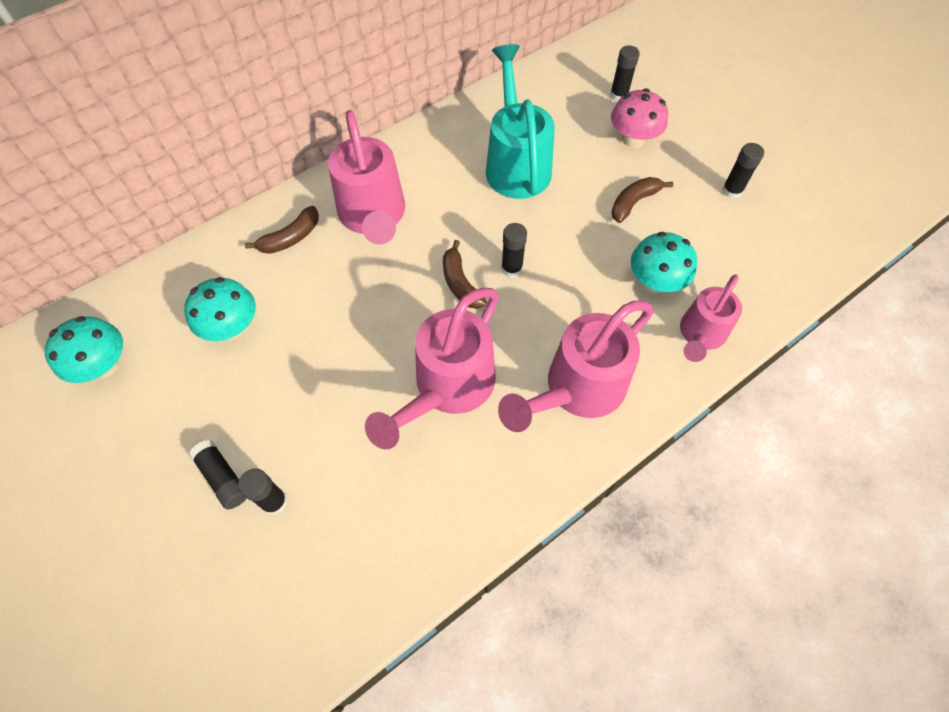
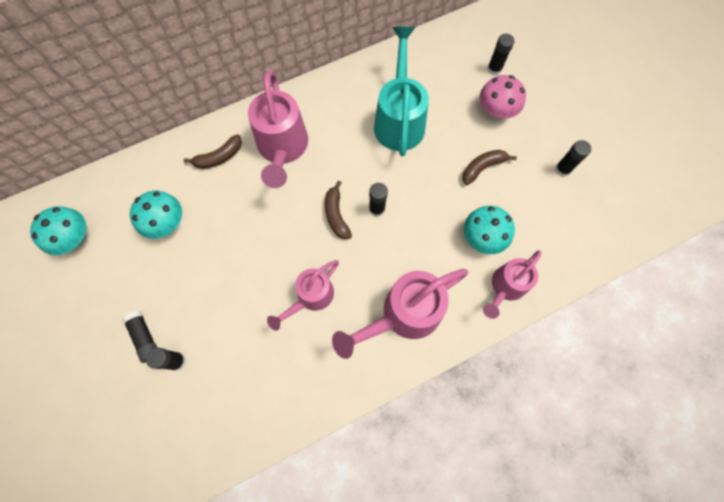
camera: 10 degrees right, 10 degrees up
pink watering can [365,288,499,449] -> pink watering can [267,260,339,331], size x0.63

